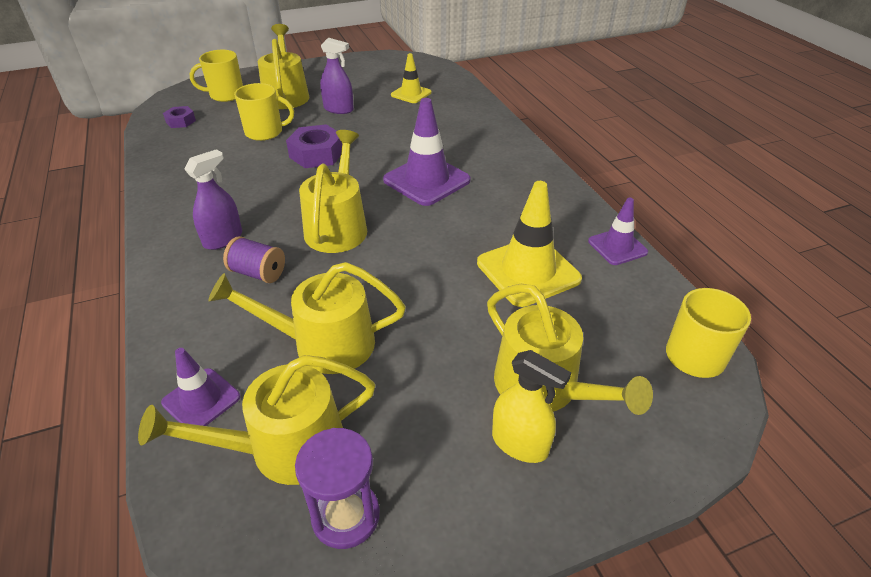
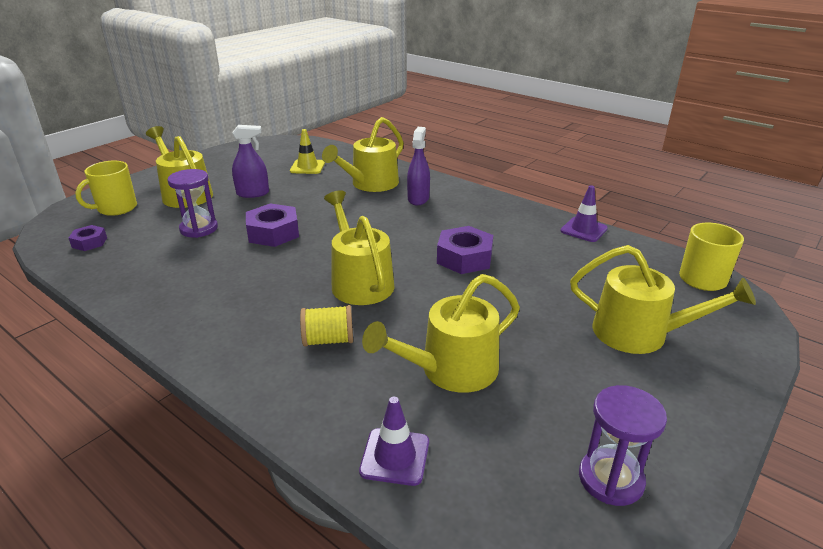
camera: 30 degrees left, 10 degrees down
yellow watering can [138,355,375,485] -> yellow watering can moved to [322,117,404,192]
purple spray bottle [185,149,242,250] -> purple spray bottle moved to [407,127,430,205]
purple spool [223,236,285,283] -> yellow spool [300,305,353,347]
yellow mug [234,83,294,141] -> purple hourglass [168,169,218,238]
purple traffic cone [383,98,471,206] -> none
yellow traffic cone [477,181,582,307] -> none
yellow spray bottle [492,350,571,463] -> none
none -> purple nut [437,226,493,274]

